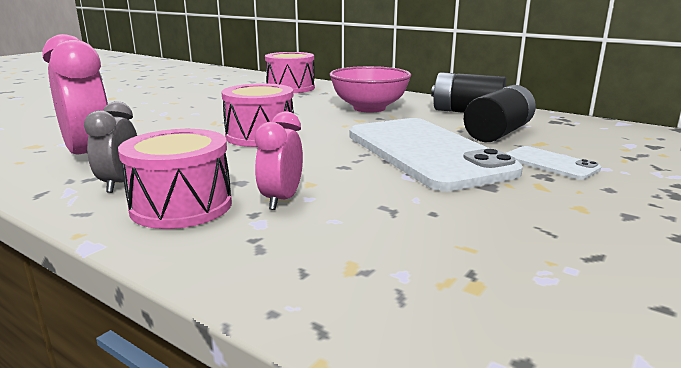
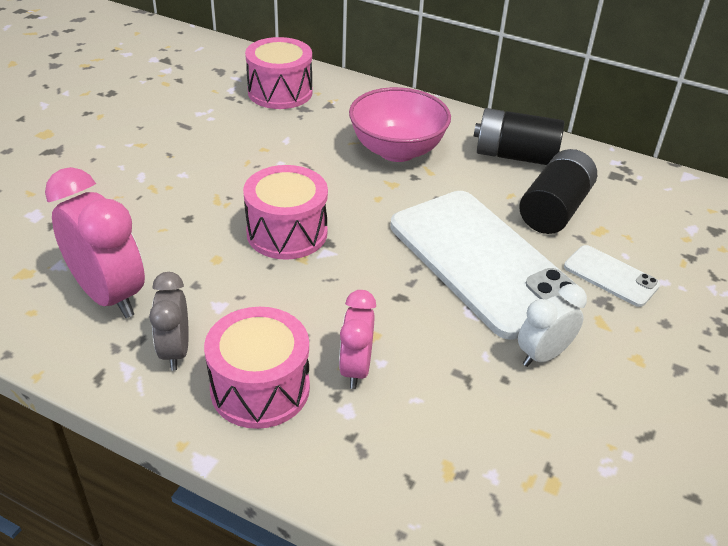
camera: 10 degrees left, 20 degrees up
none -> white clock [518,284,587,367]

